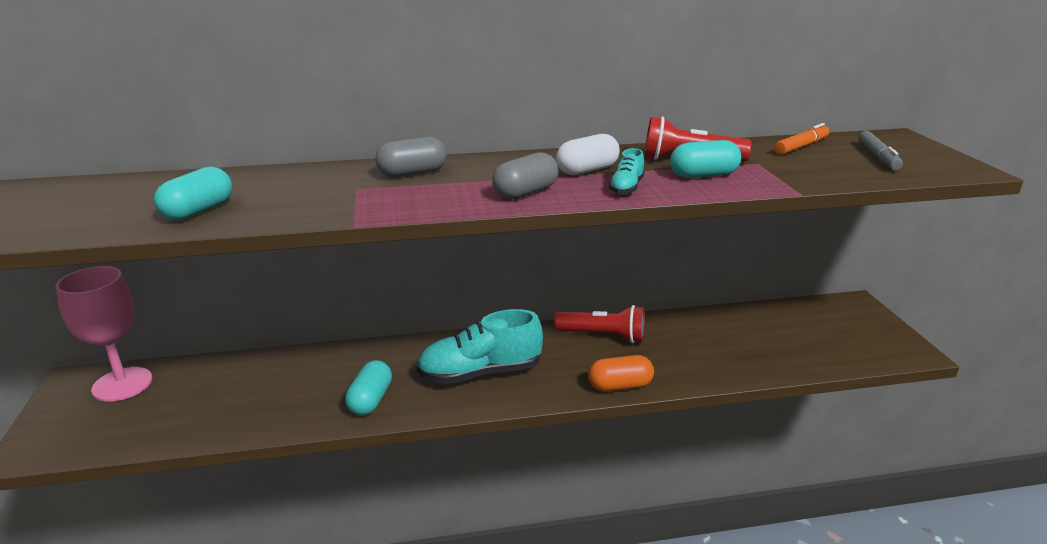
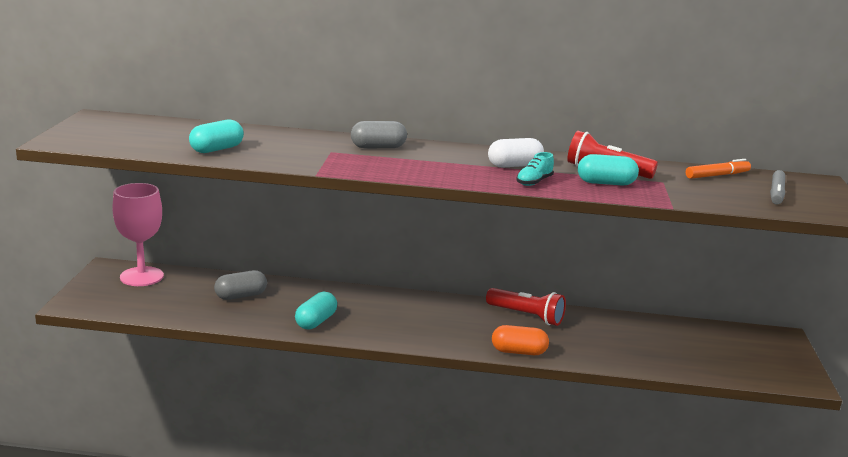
camera: 15 degrees right, 5 degrees down
turquoise shoe [416,309,543,384] -> none
grey capsule [492,152,558,200] -> grey capsule moved to [214,270,267,300]

